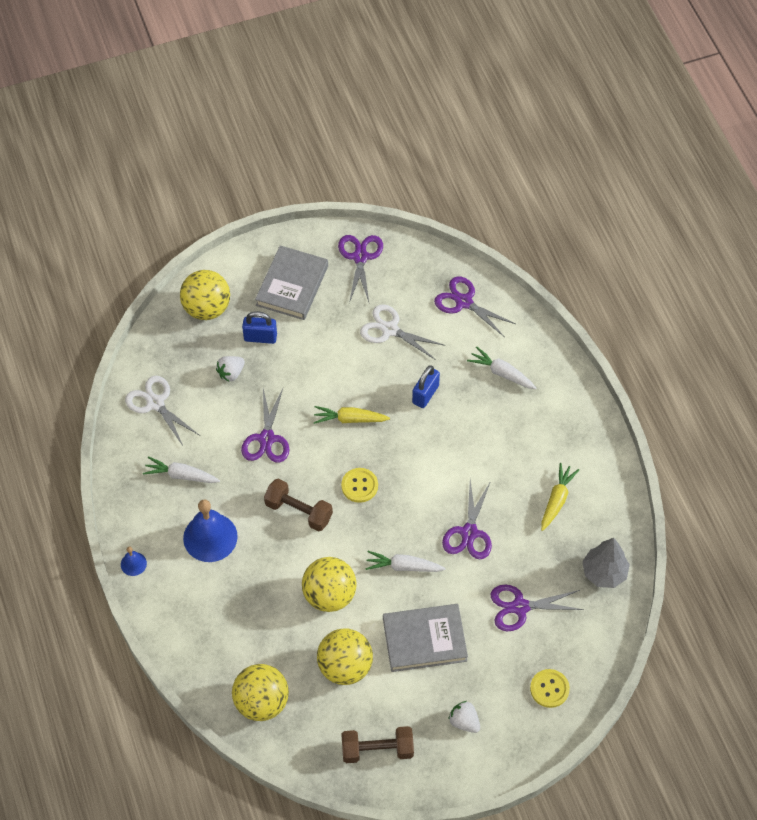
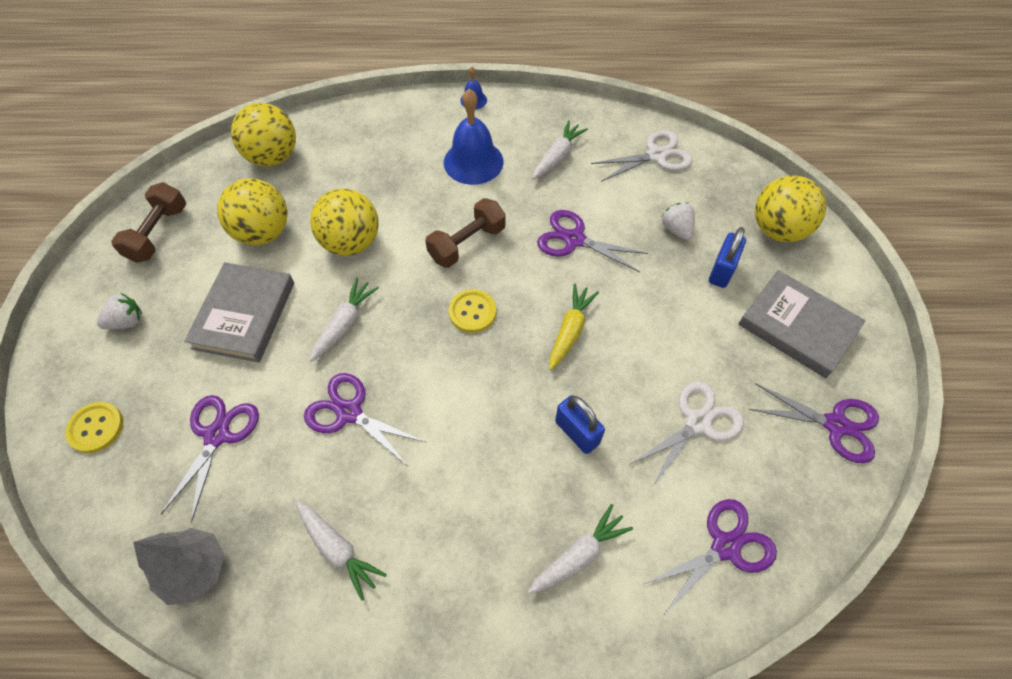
camera: 110 degrees right, 0 degrees up
yellow carrot [541,463,579,531] -> white carrot [296,501,387,601]

